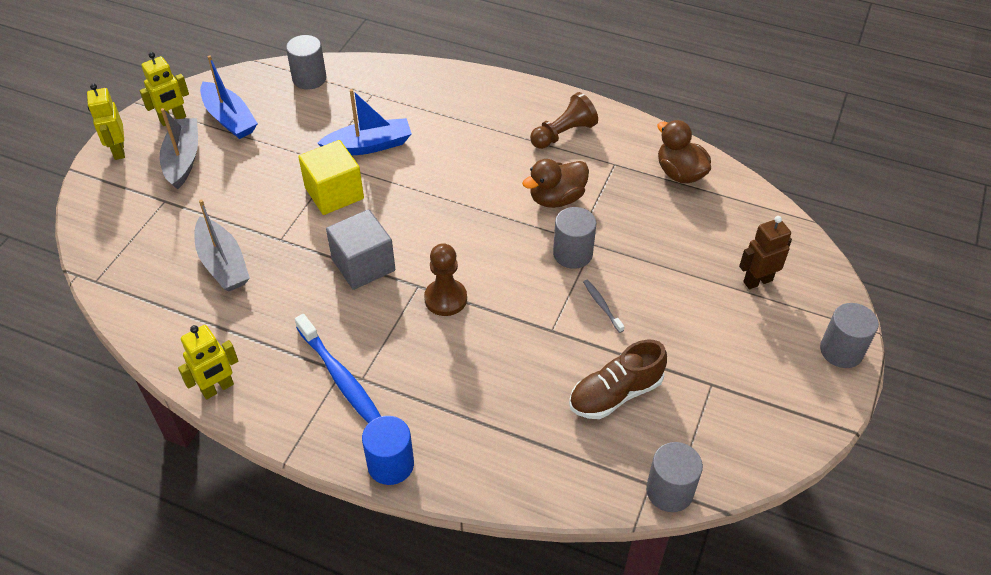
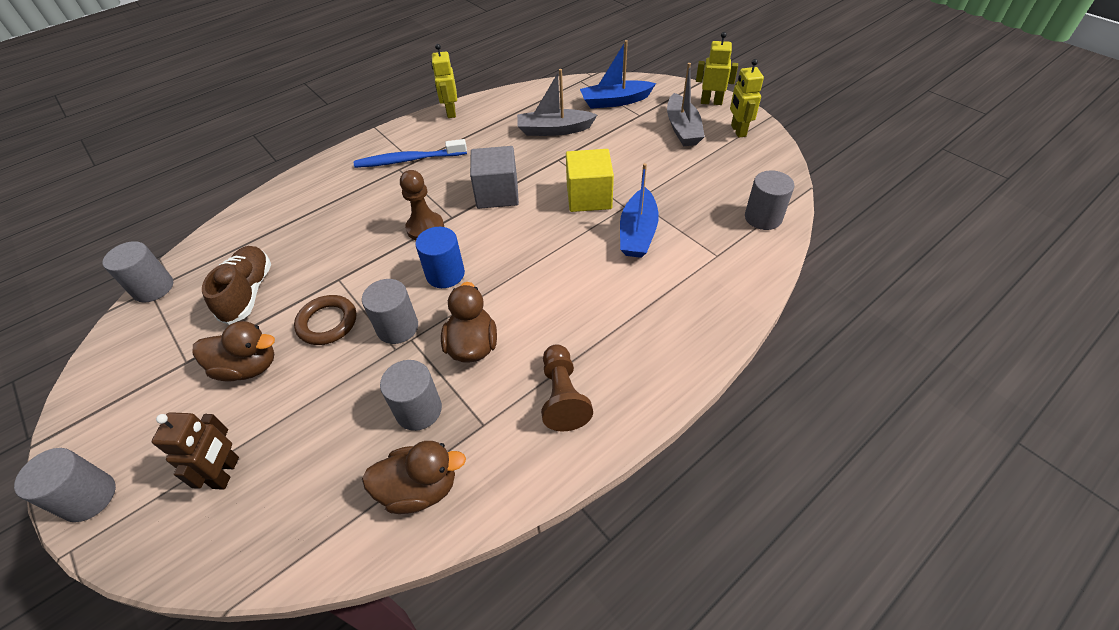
camera: 120 degrees right, 0 degrees up
grey boat [160,108,198,190] -> grey boat turned 60 degrees clockwise [667,63,705,146]
blue boat [200,55,258,139] -> blue boat moved to [580,40,656,109]
blue cylinder [362,416,414,485] -> blue cylinder moved to [415,227,465,288]
grey toothbrush [583,280,624,333] -> brown ring [294,295,356,345]
none -> brown duck [193,321,275,382]
none -> grey cylinder [380,360,442,431]

